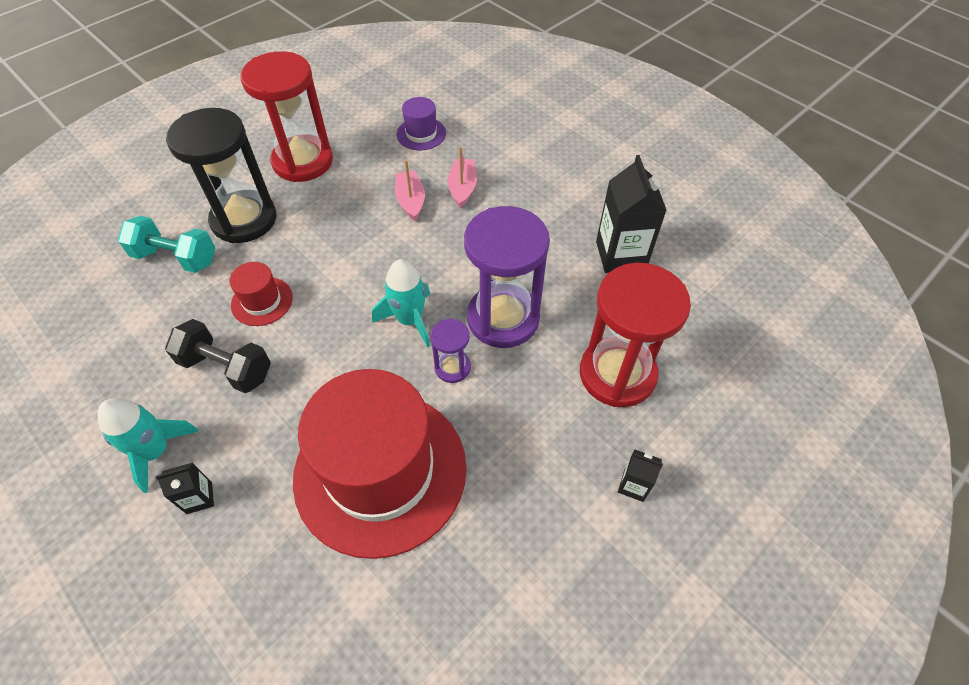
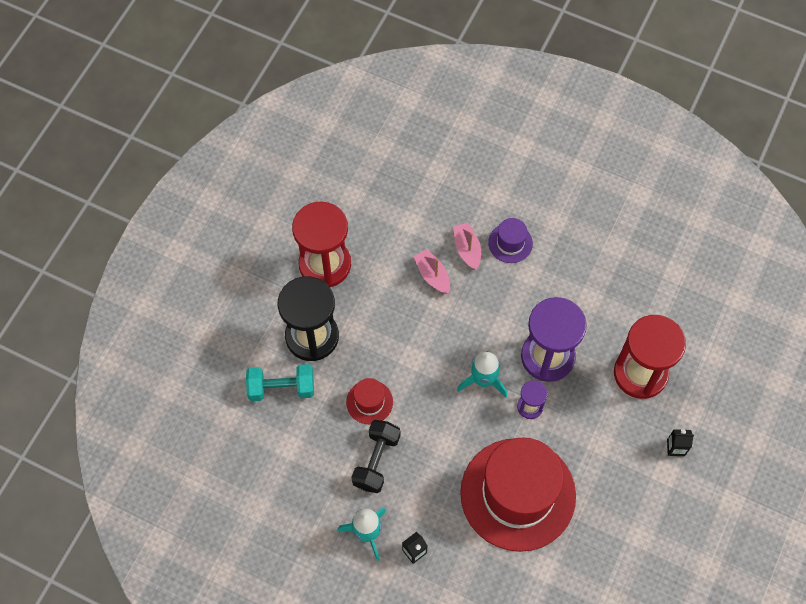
camera: 20 degrees left, 10 degrees up
black dumbbell [165,319,271,393] -> black dumbbell turned 75 degrees counterclockwise [351,420,400,493]
purple hat [397,97,446,150] -> purple hat moved to [488,218,533,263]
black carton [596,155,667,273] -> none

